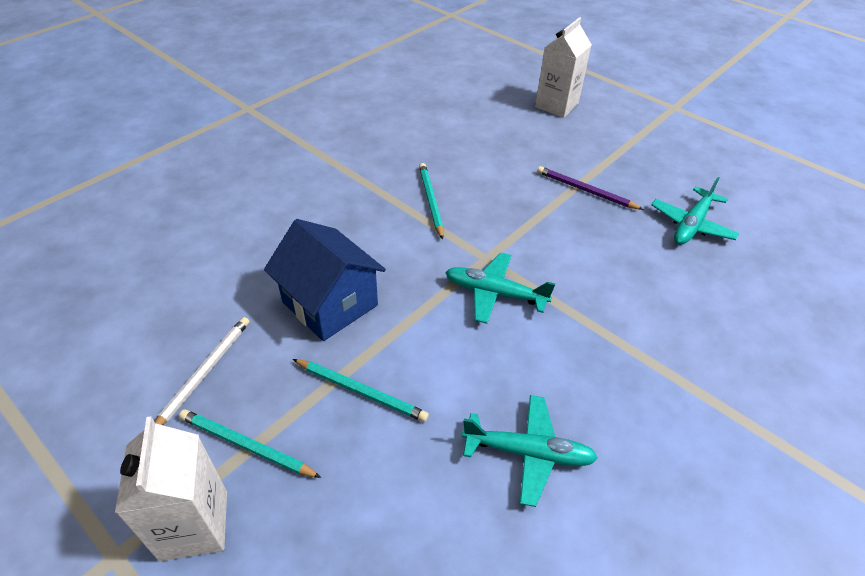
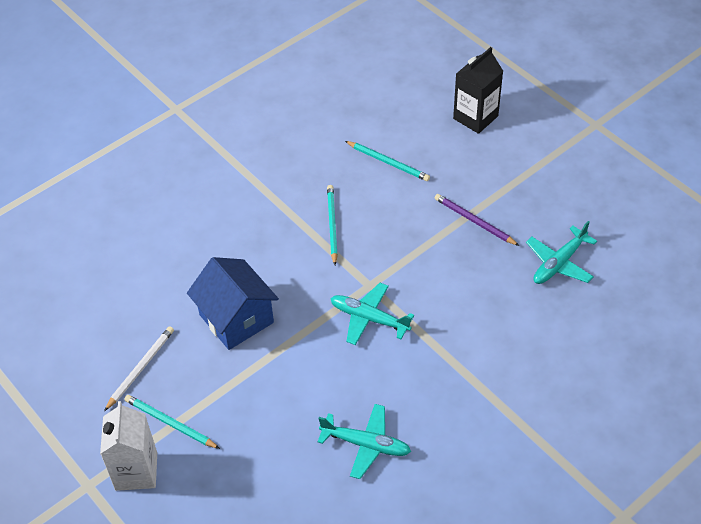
camera: 10 degrees right, 5 degrees up
turquoise pencil [293,359,429,422] -> turquoise pencil moved to [345,141,430,181]
white carton [535,17,592,118] -> black carton [453,47,503,134]

